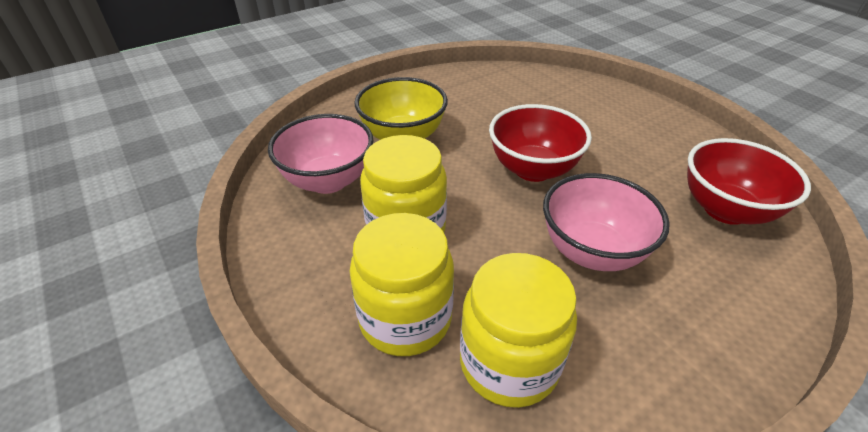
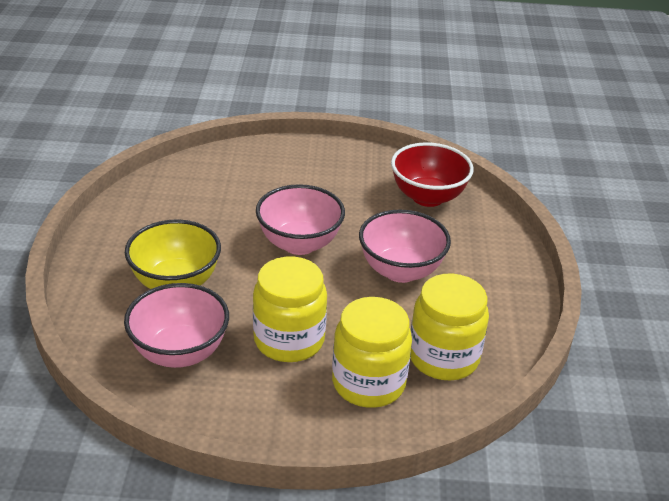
camera: 55 degrees left, 5 degrees down
red bowl [489,104,592,182] -> pink bowl [256,184,345,255]

